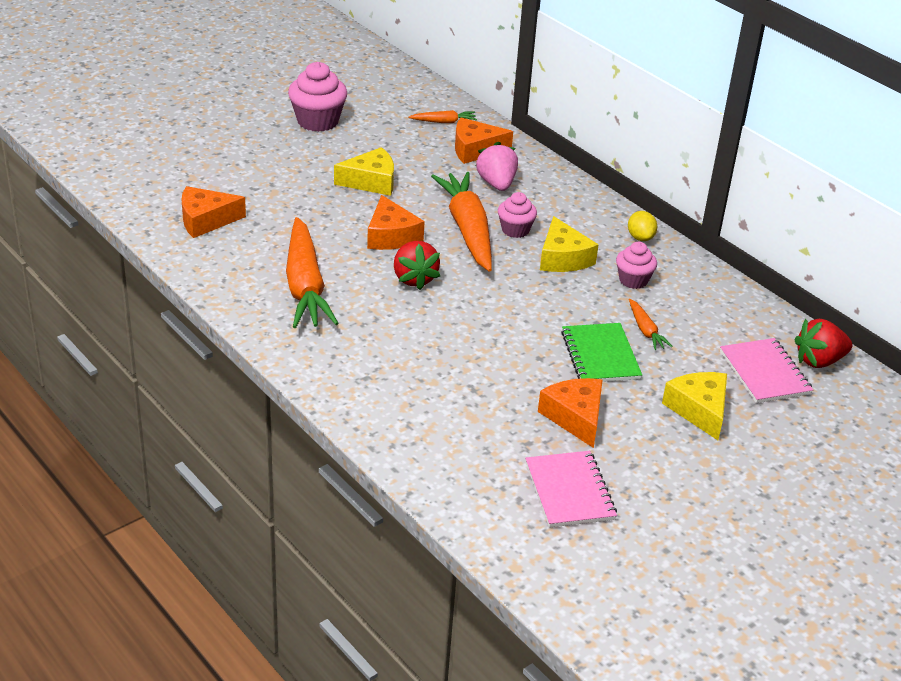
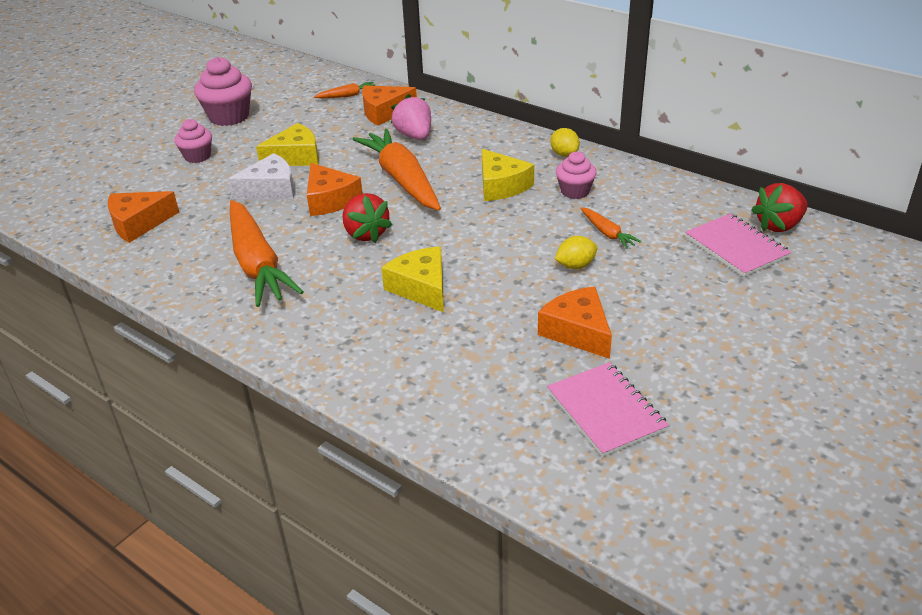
camera: 10 degrees left, 0 degrees up
pink cupcake [498,192,537,238] -> pink cupcake moved to [174,119,212,163]
green notebook [561,323,642,382] -> yellow lemon [555,236,597,269]
yellow cheese [662,372,727,440] -> yellow cheese moved to [381,246,444,312]
none -> white cheese [228,153,295,199]

